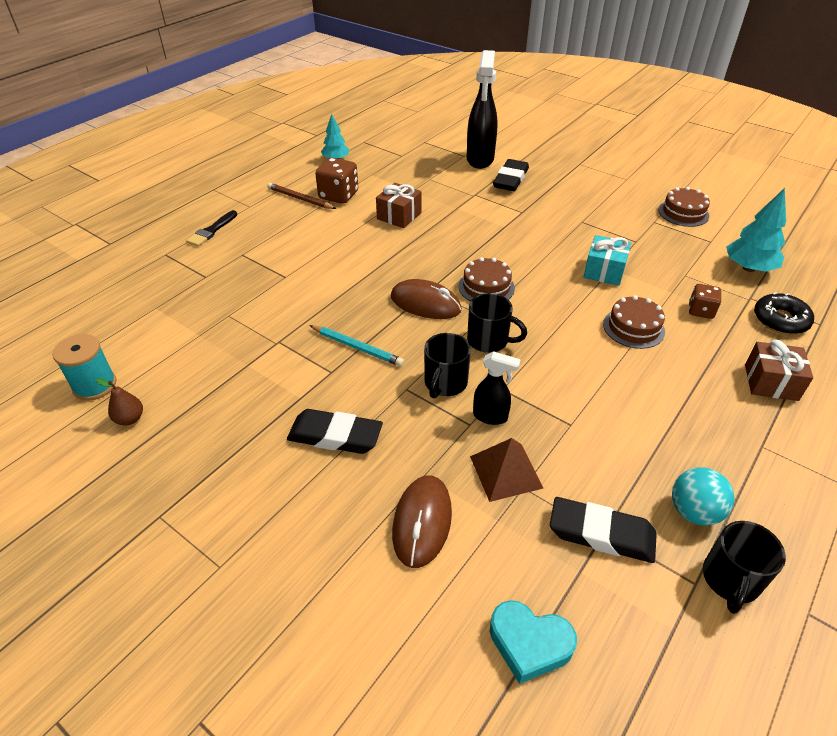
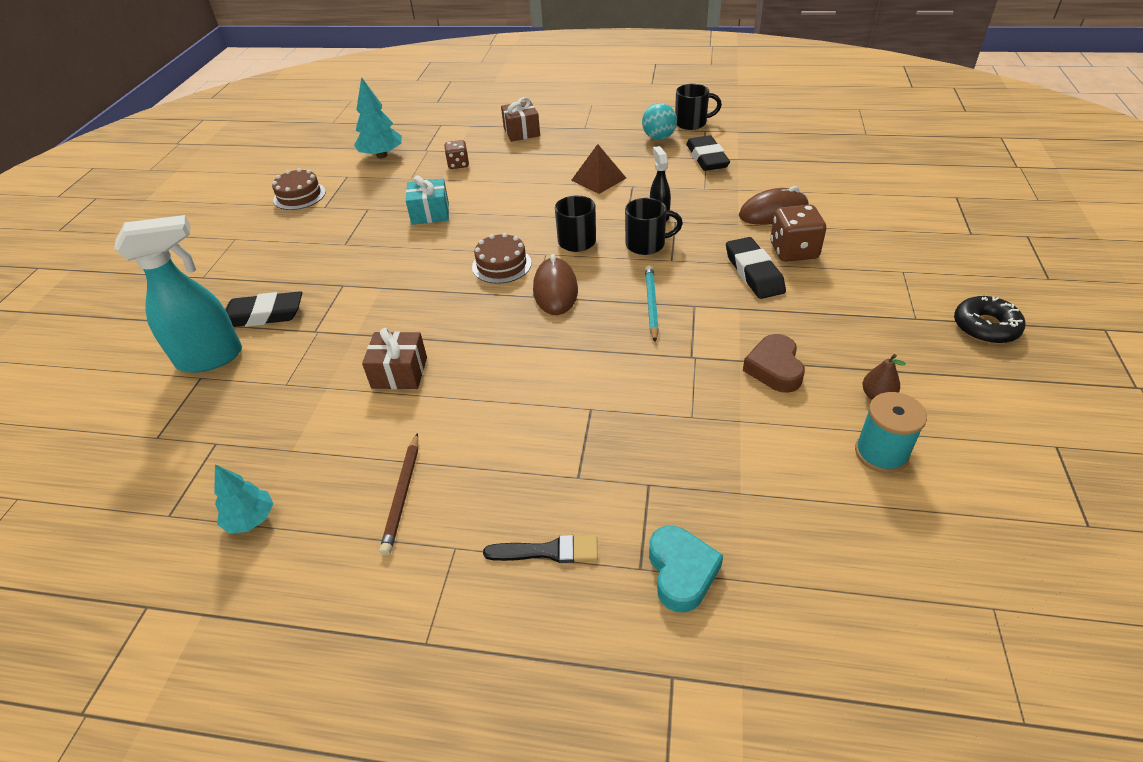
camera: 115 degrees left, 0 degrees up
brown dice [315,158,358,204] -> brown dice moved to [770,205,826,262]
black spray bottle [467,50,498,169] -> turquoise spray bottle [114,215,242,373]
brown pyramid [470,438,543,502] -> brown pyramid moved to [571,144,626,194]
turquoise heart [490,600,577,684] -> turquoise heart moved to [649,526,723,612]
brown cake [603,295,665,349] -> none
black donut [754,292,814,334] -> black donut moved to [954,296,1025,344]
none -> brown heart [743,334,805,393]

